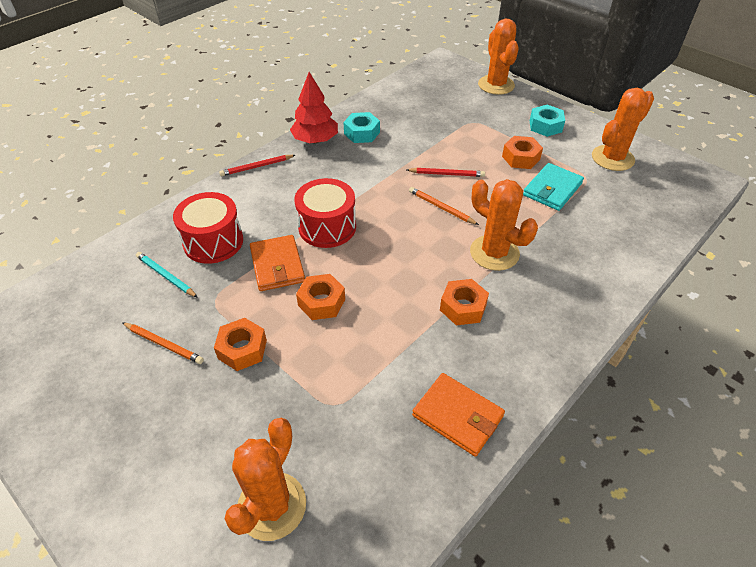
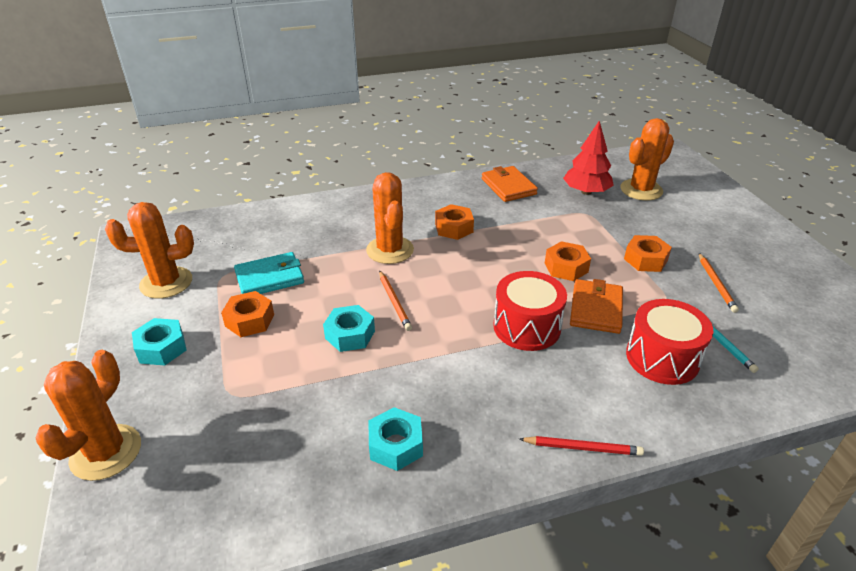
camera: 150 degrees left, 10 degrees down
orange pencil [122,322,204,364] -> orange pencil turned 150 degrees counterclockwise [699,253,739,313]
red tree [290,72,338,143] -> red tree moved to [563,121,614,195]
red pencil [406,168,485,177] -> turquoise nut [323,305,375,352]

